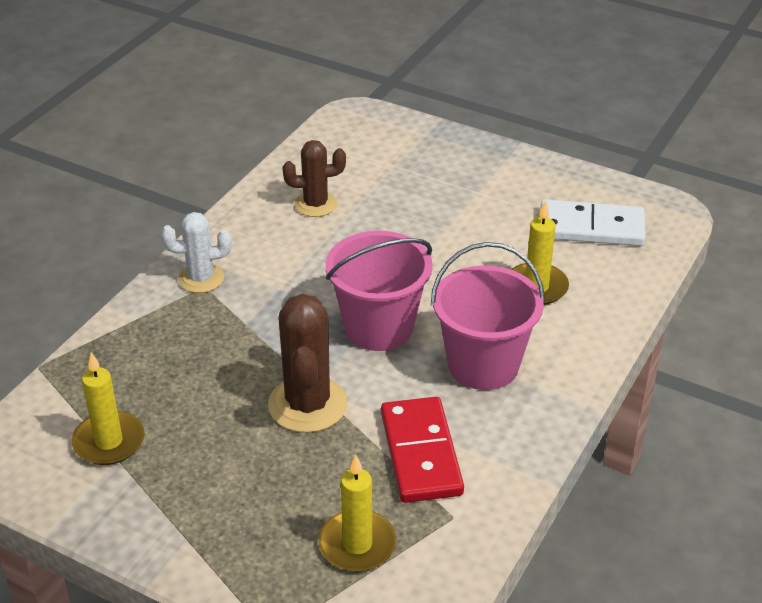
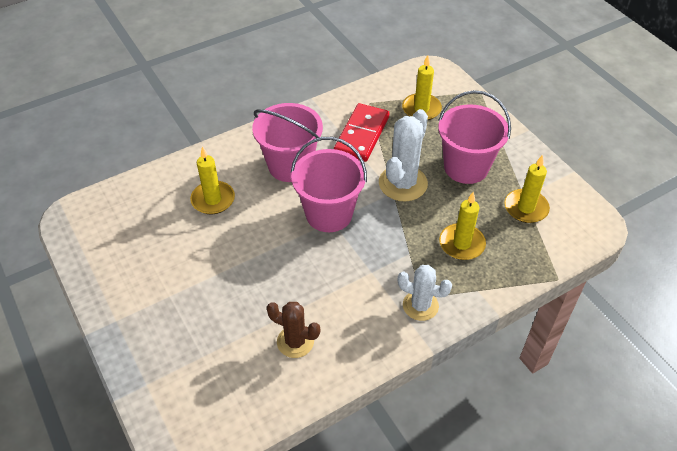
camera: 150 degrees left, 10 degrees up
brown cactus [268,294,348,433] -> white cactus [379,109,428,202]
white domino [540,199,646,246] -> none
none -> pink bucket [438,90,511,184]
none -> yellow candle [439,192,486,260]

